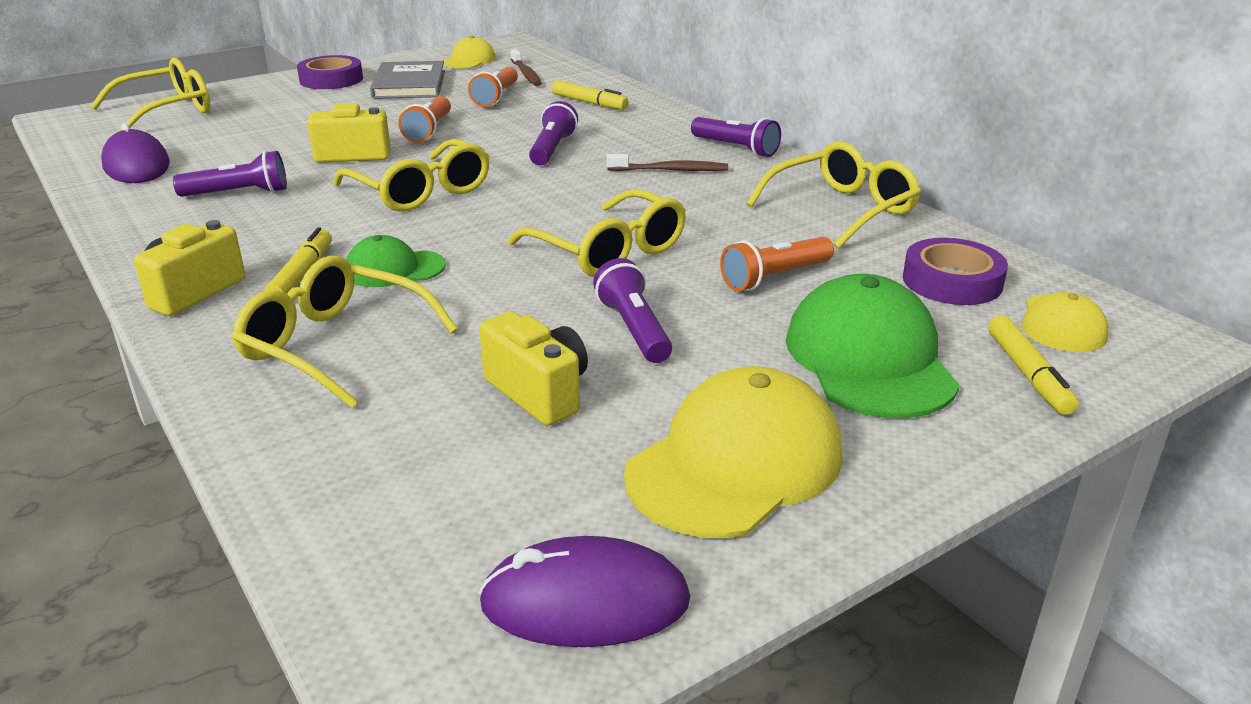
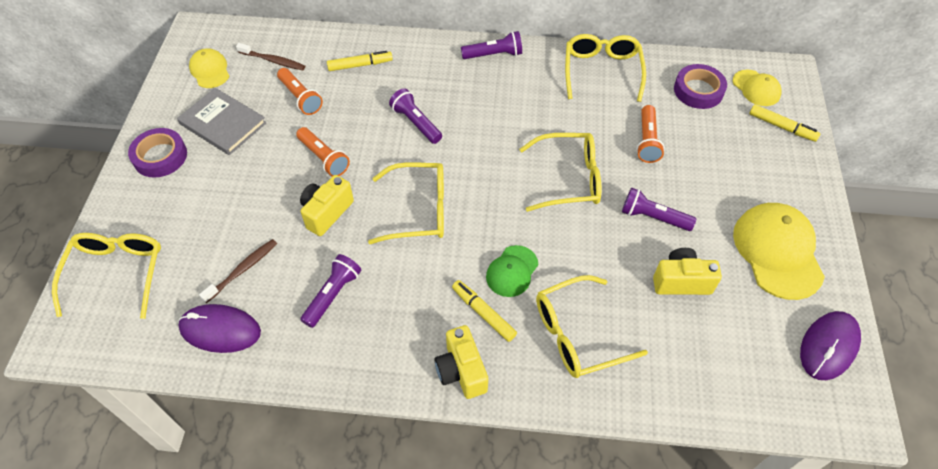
camera: 50 degrees left, 25 degrees up
brown toothbrush [607,154,728,171] -> brown toothbrush moved to [199,239,277,303]
green cap [786,274,959,418] -> none

